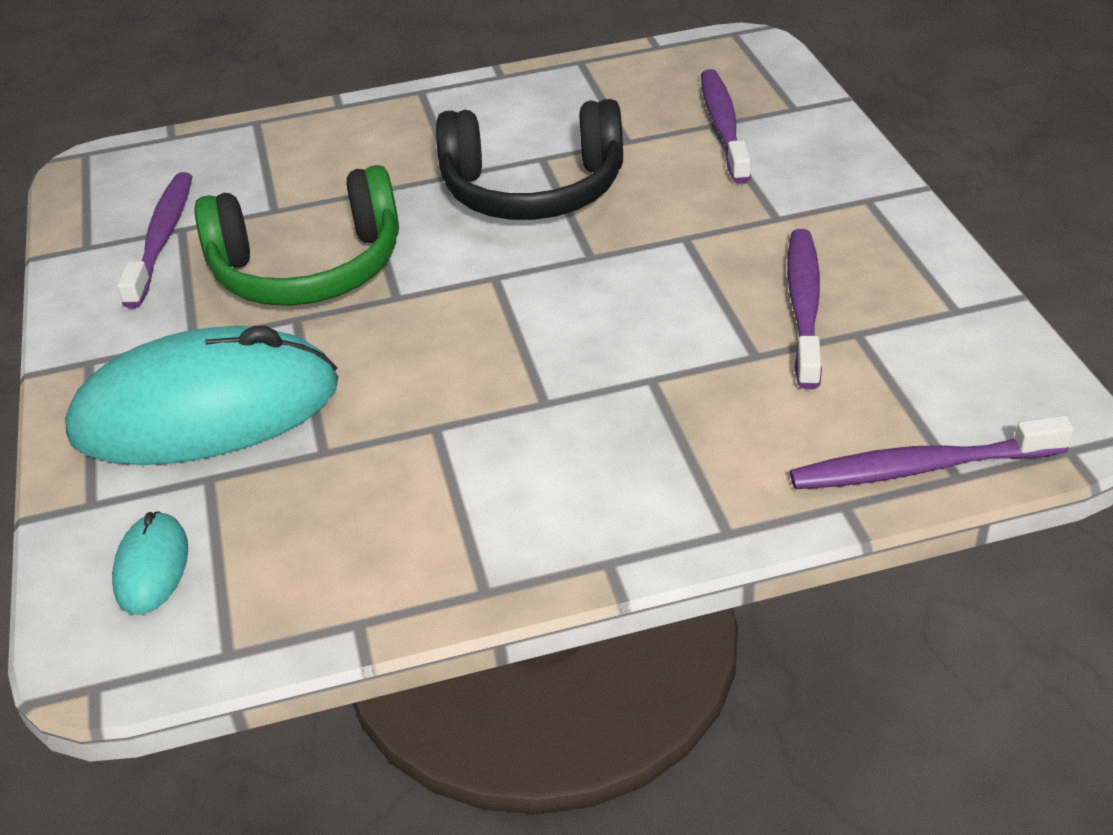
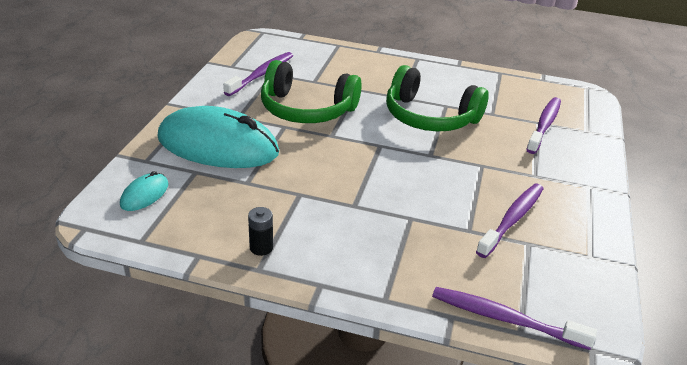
camera: 25 degrees right, 5 degrees down
black headphones [436,99,623,220] -> green headphones [386,65,489,131]
none -> black battery [248,207,273,256]

